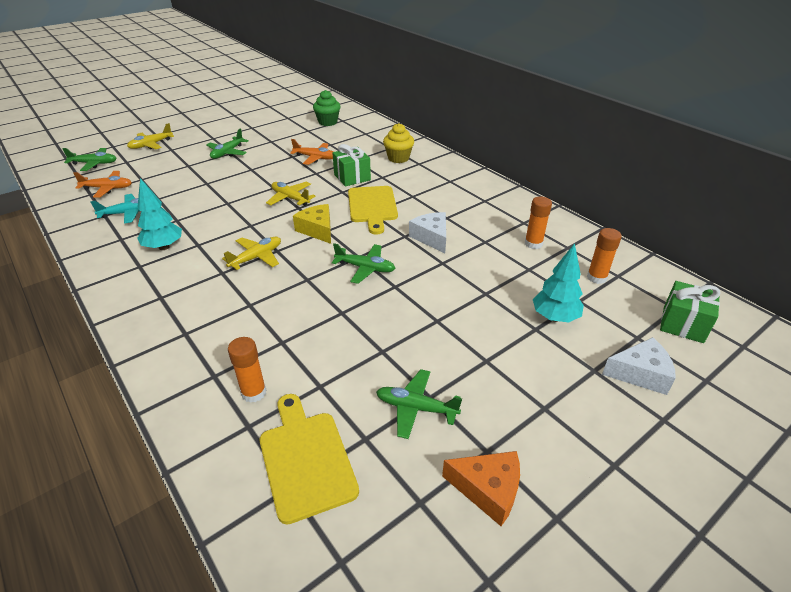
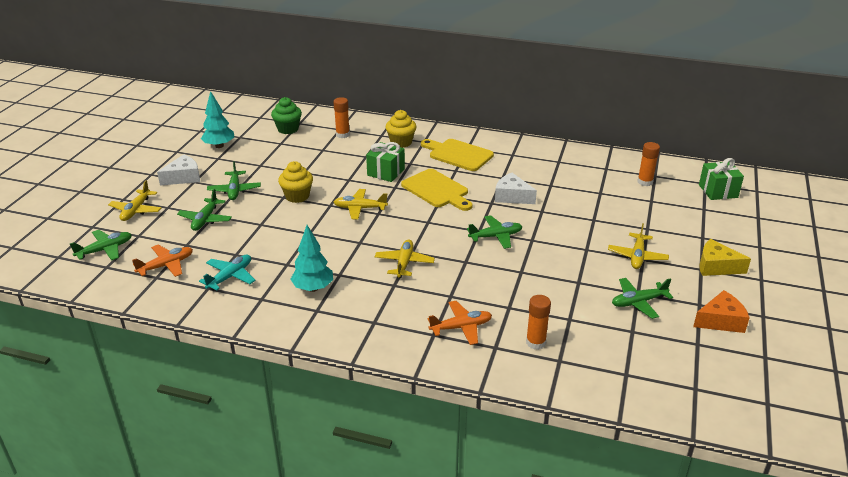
camera: 35 degrees left, 5 degrees down
yellow cutting board [260,394,359,524] -> yellow cutting board moved to [421,139,494,171]
orange plane [290,139,333,165] -> orange plane moved to [428,301,492,345]
yellow cheese [293,204,331,244] -> yellow cheese moved to [699,239,751,276]
orange glue stick [525,197,552,249] -> orange glue stick moved to [333,97,350,138]
turquoise tree [533,243,584,323] -> turquoise tree moved to [201,91,234,148]
white cheese [602,337,676,395] -> white cheese moved to [157,154,200,186]
none -> green plane [177,189,232,231]
none -> yellow cupcake [278,161,313,203]
none -> yellow plane [608,223,669,269]

